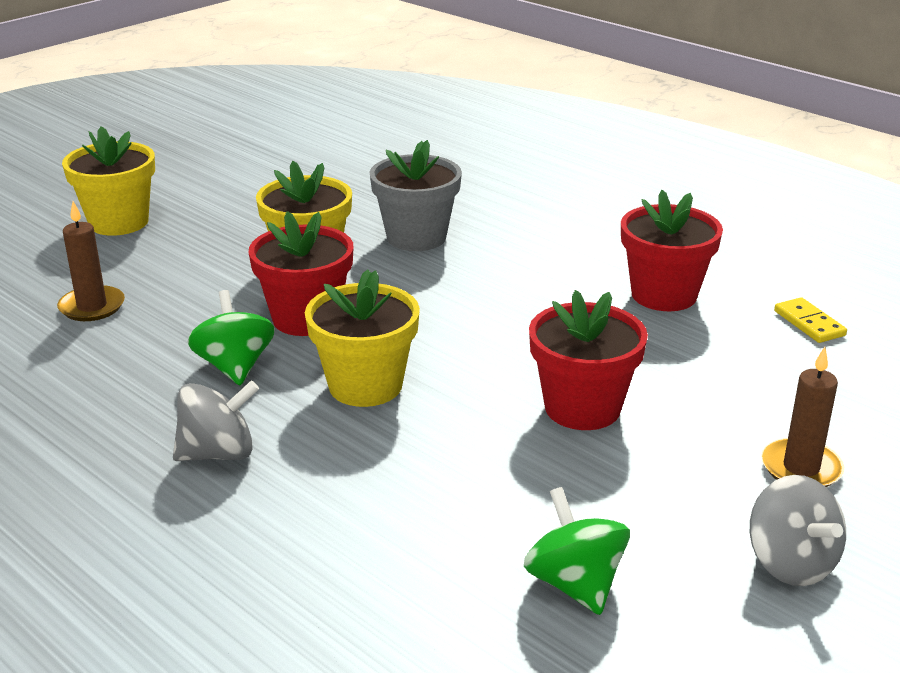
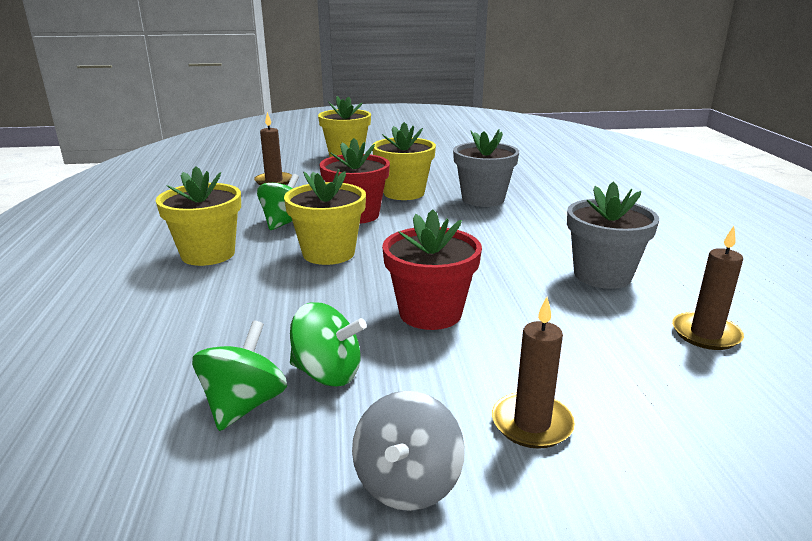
camera: 40 degrees right, 5 degrees down
grey spinning top [173,381,259,461] -> yellow flower pot [155,166,241,266]
red flower pot [621,190,723,311] -> grey flower pot [567,181,659,289]
yellow domino [774,297,847,343] -> brown candle [672,226,744,350]
none -> green spinning top [290,302,367,386]

